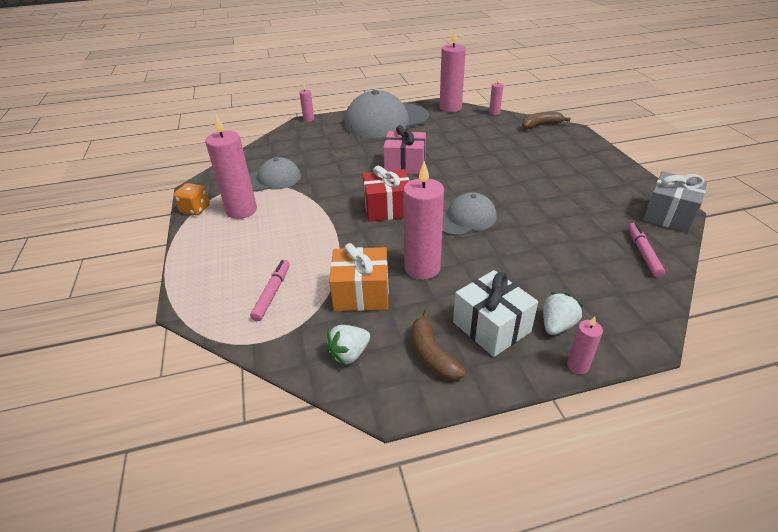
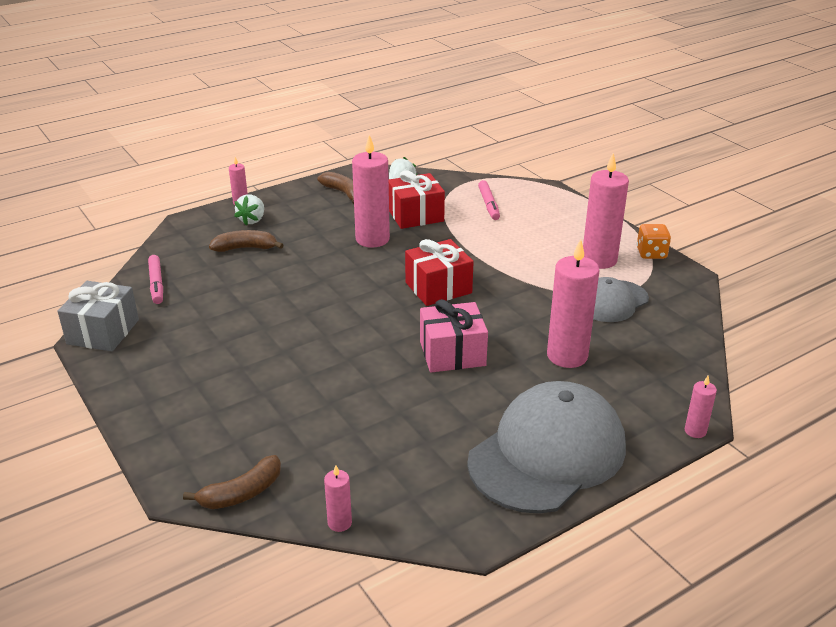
camera: 160 degrees right, 5 degrees down
orange gift [329,243,389,311] -> red gift [389,170,445,229]
pink candle [440,29,466,112] -> pink candle moved to [547,239,600,368]
grey cap [442,192,497,236] -> none
white gift [453,270,538,357] -> none
none -> brown banana [209,230,283,252]

